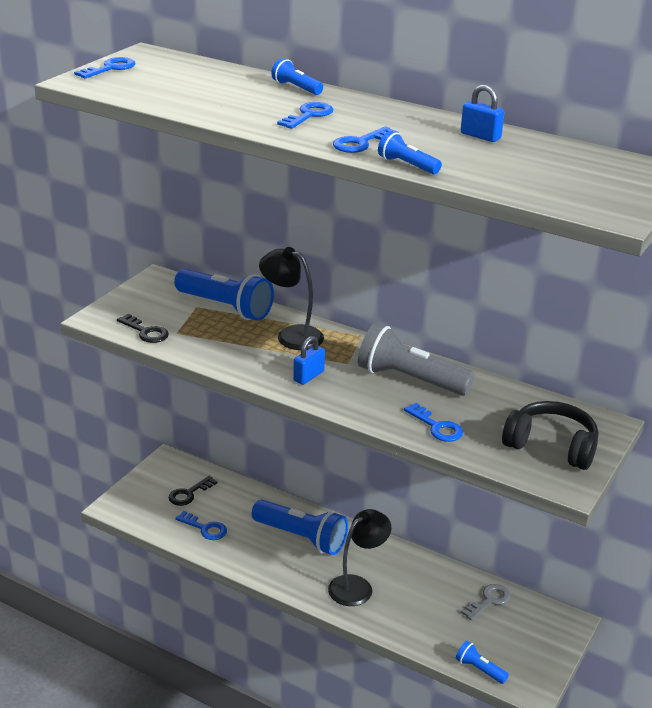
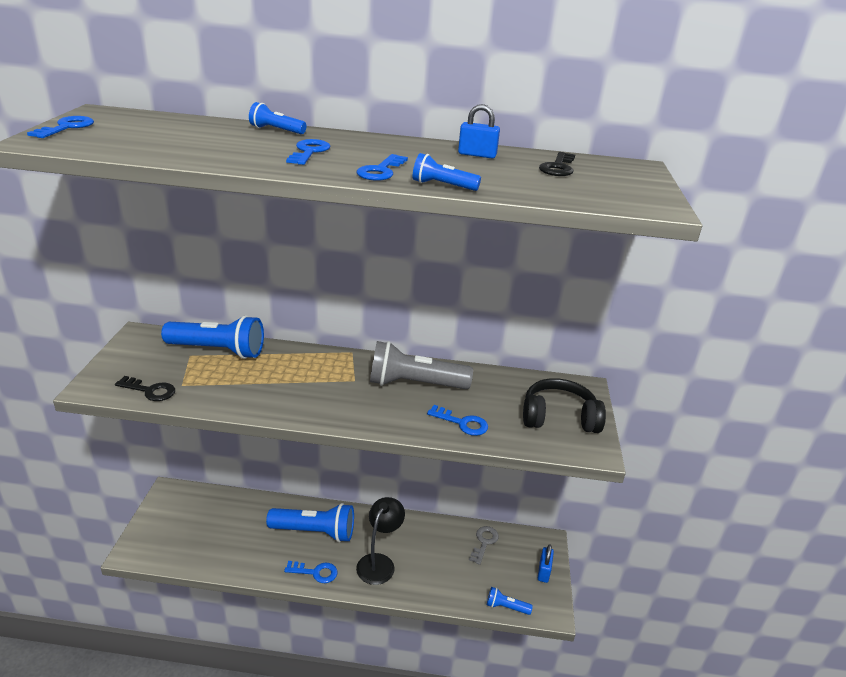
camera: 25 degrees left, 0 degrees up
black key [169,476,217,506] -> black key moved to [539,152,576,176]
blue key [175,511,227,540] -> blue key moved to [284,561,338,583]
black lamp [259,247,324,350] -> none
blue padlock [293,336,325,385] -> blue padlock moved to [538,544,554,583]

